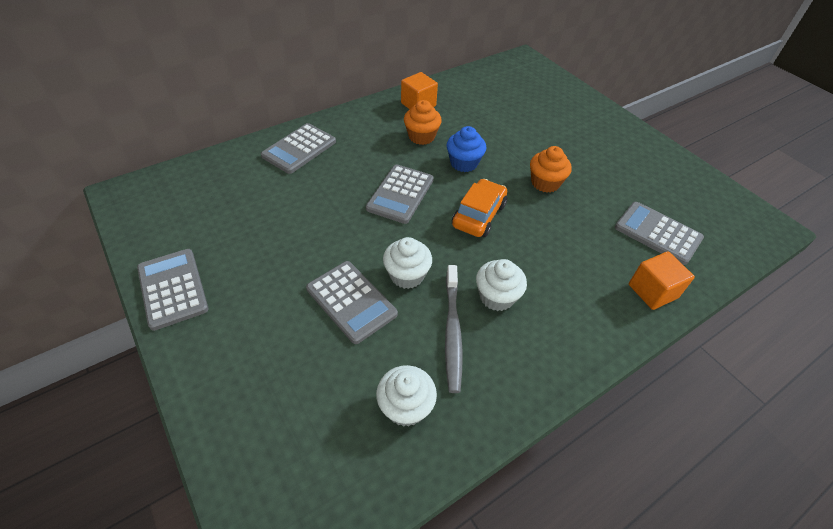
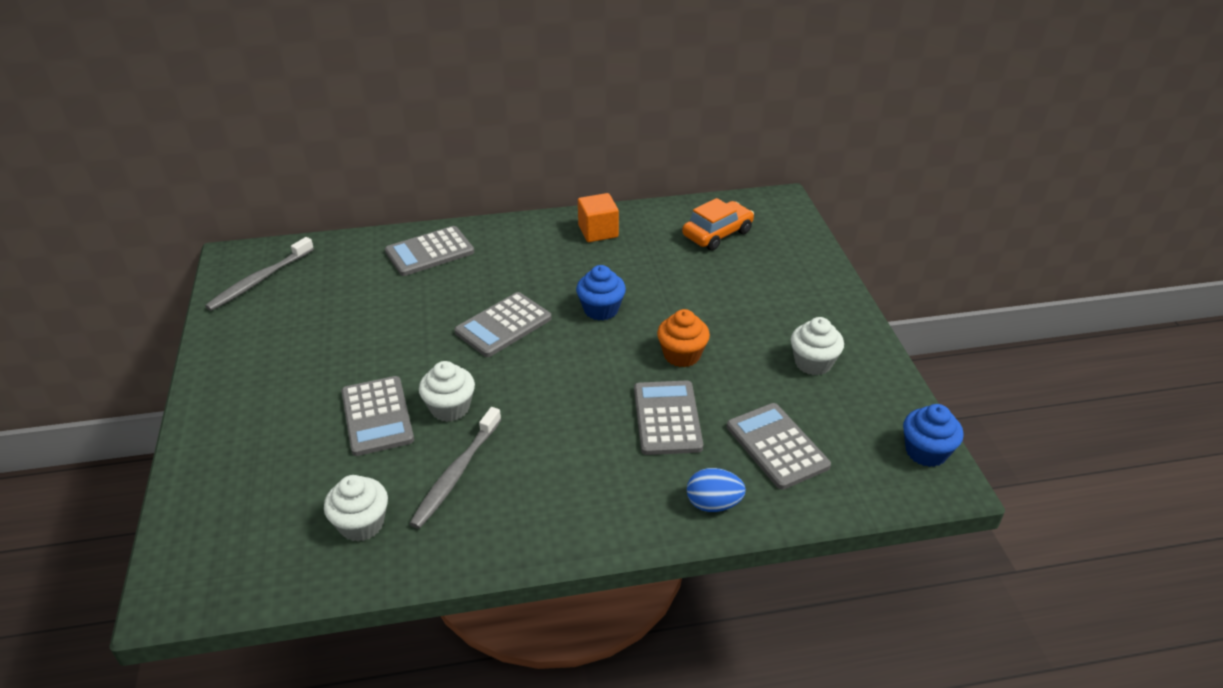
camera: 25 degrees right, 10 degrees down
grey calculator [137,249,209,331] -> grey calculator moved to [634,380,703,455]
orange cupcake [404,100,442,145] -> none
orange car [452,179,507,237] -> orange car moved to [682,198,754,251]
white cupcake [476,259,527,311] -> white cupcake moved to [791,317,844,376]
orange cube [629,251,695,310] -> blue egg [687,468,746,512]
none -> grey toothbrush [205,237,314,311]
none -> blue cupcake [903,404,964,467]

